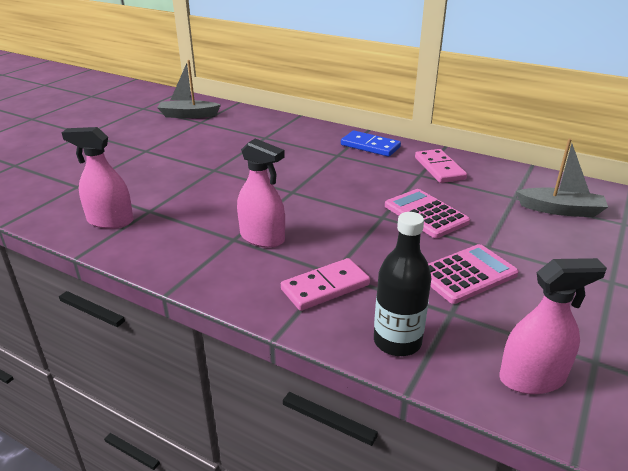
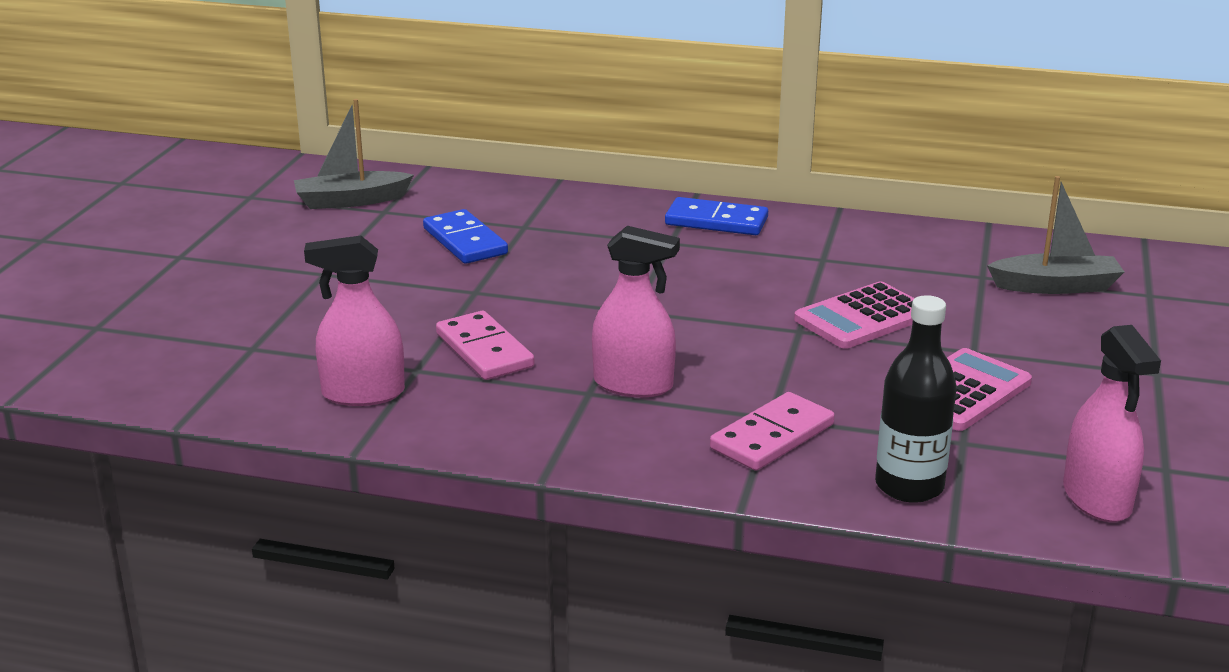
camera: 15 degrees left, 5 degrees down
pink calculator [385,189,470,238] -> pink calculator turned 75 degrees counterclockwise [794,281,915,349]
pink domino [415,149,467,183] -> pink domino moved to [436,311,534,380]
pink spray bottle [499,258,607,394] -> pink spray bottle turned 105 degrees clockwise [1063,325,1161,522]
none -> blue domino [423,209,508,264]

